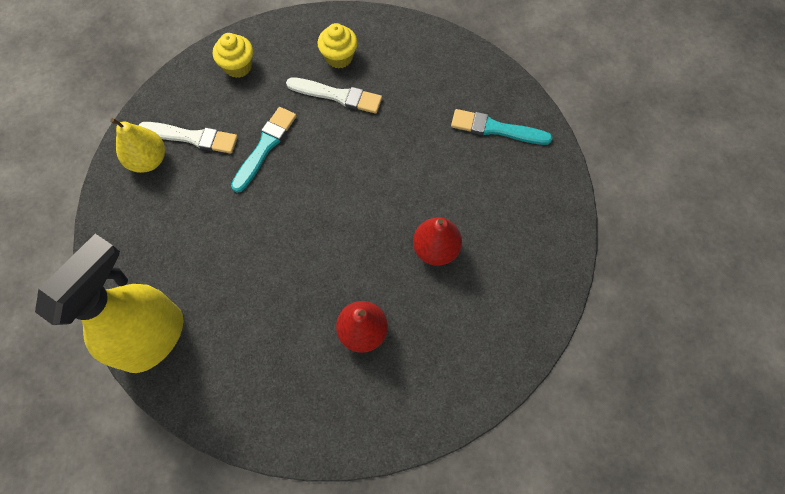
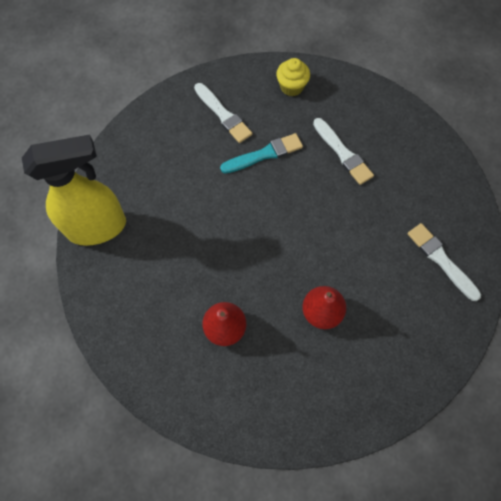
camera: 40 degrees right, 0 degrees up
yellow pear [110,118,165,173] -> none
yellow cupcake [318,23,358,68] -> none
turquoise brush [451,109,552,145] -> white brush [407,223,481,301]

